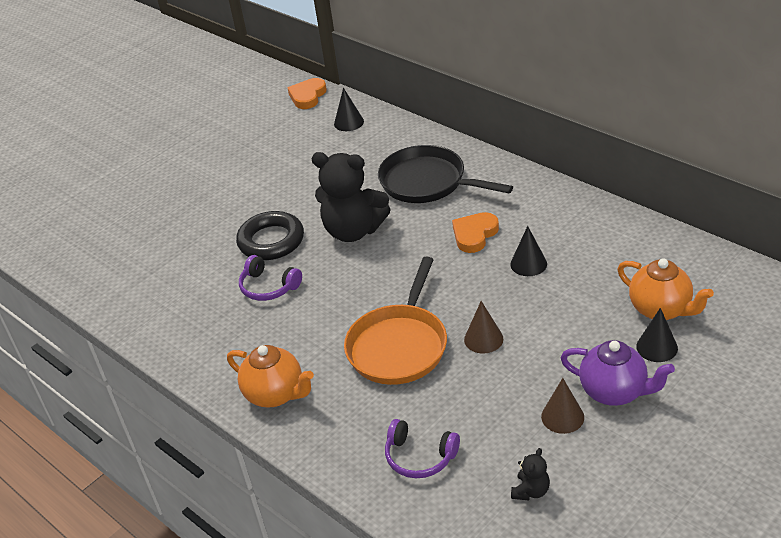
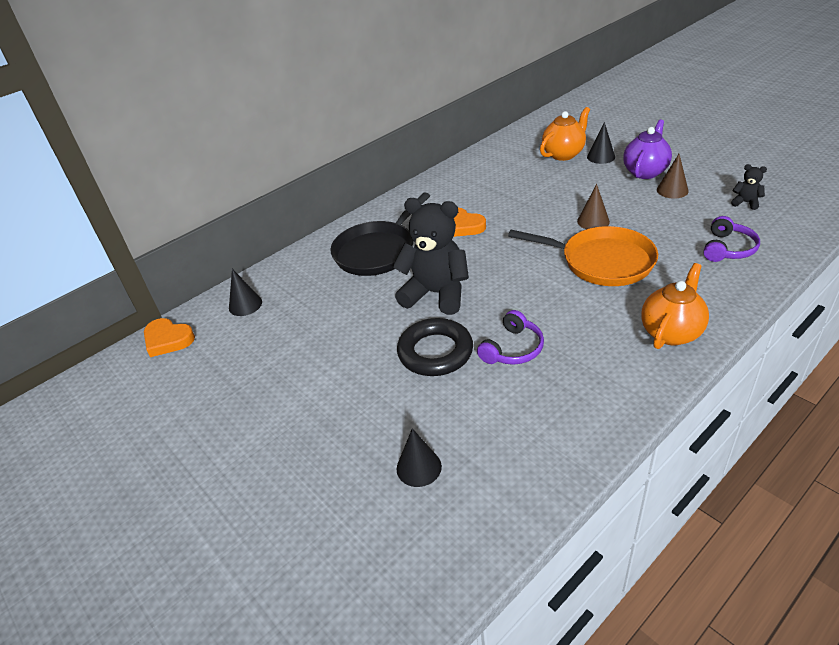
camera: 85 degrees left, 0 degrees up
black teddy bear [312,152,391,242] -> black teddy bear turned 90 degrees counterclockwise [393,198,469,315]
black cone [510,226,547,276] -> black cone moved to [397,428,442,487]

